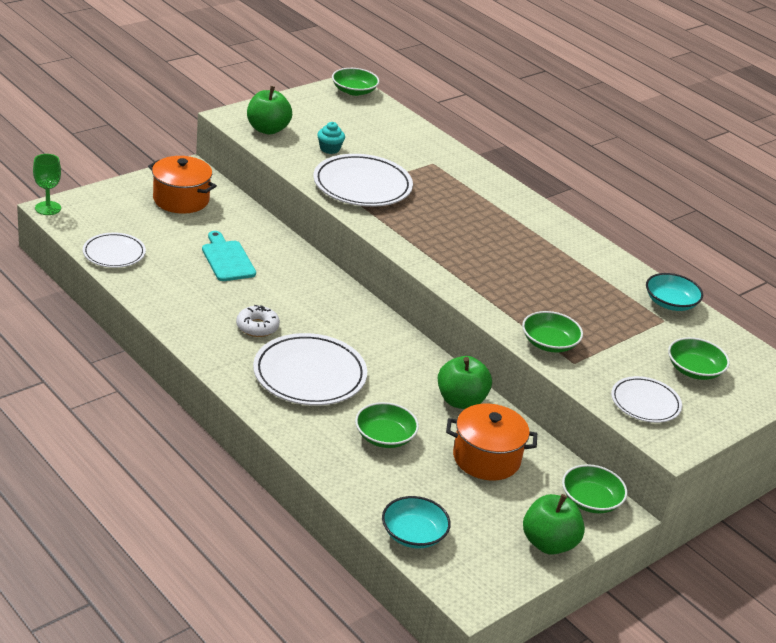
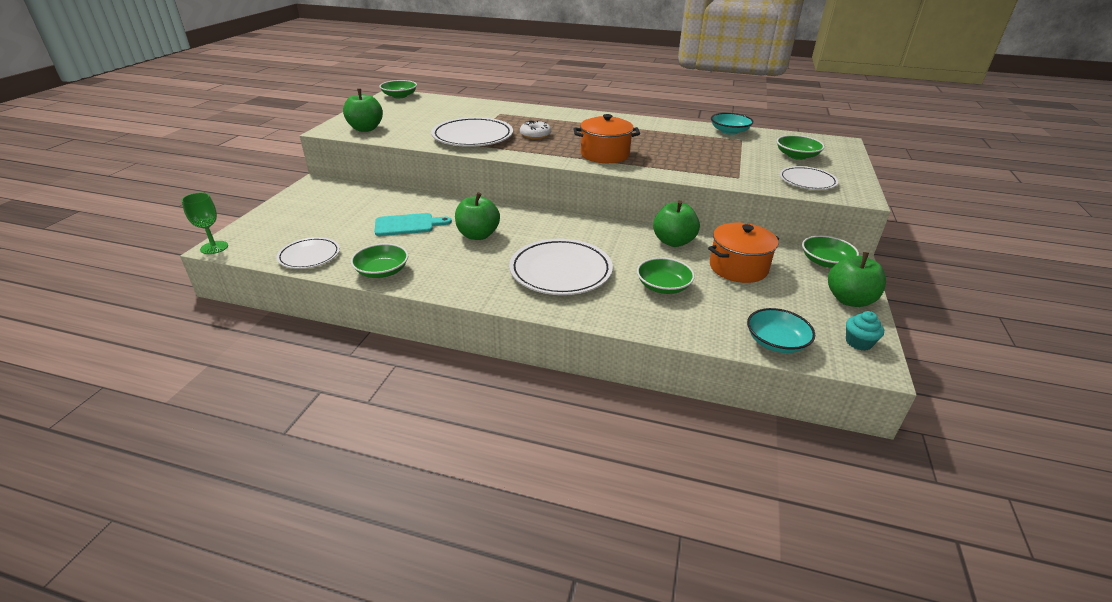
camera: 30 degrees left, 0 degrees up
orange pot [148,156,217,214] -> orange pot moved to [573,114,640,163]
turquoise cutting board [202,231,256,281] -> turquoise cutting board turned 135 degrees clockwise [375,213,452,236]
white donut [236,305,280,337] -> white donut moved to [520,121,551,139]
turquoise cupcake [317,122,345,154] -> turquoise cupcake moved to [846,311,884,351]
green bowl [522,311,583,353] -> green bowl moved to [351,244,408,278]
none -> green apple [455,192,500,240]

